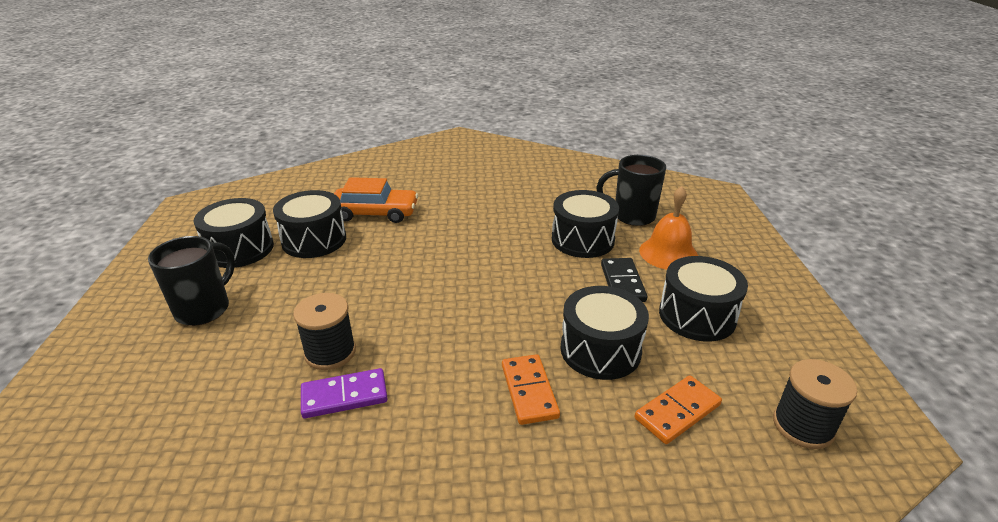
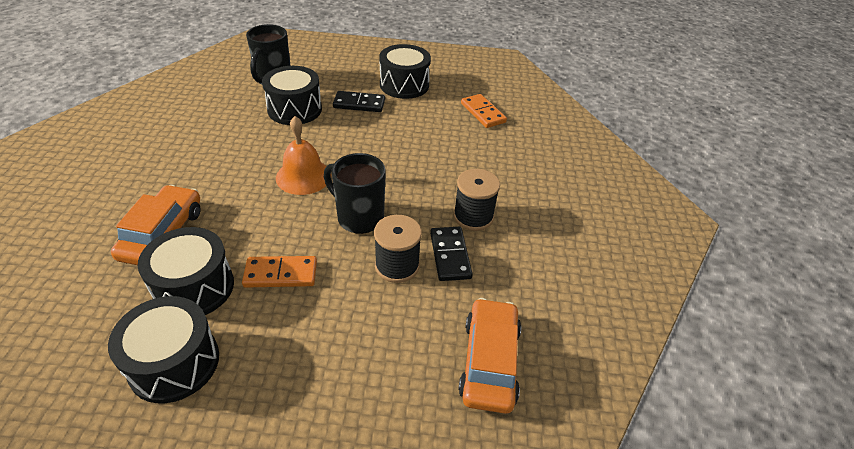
camera: 85 degrees left, 10 degrees up
black mug [148,236,235,326] -> black mug moved to [324,153,386,234]
purple domino [301,368,388,418] -> black domino [430,227,473,281]
orange domino [502,354,560,425] -> orange domino moved to [242,256,317,288]
black drum [561,286,649,380] -> none
orange bell [639,186,698,270] -> orange bell moved to [276,116,331,195]
black spool [773,359,857,449] -> black spool moved to [453,169,500,231]
none -> orange car [458,298,521,414]

